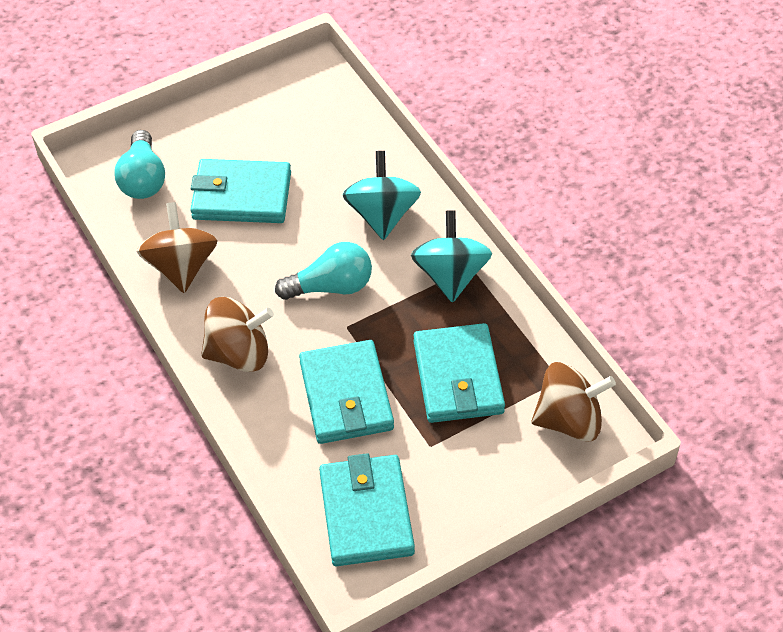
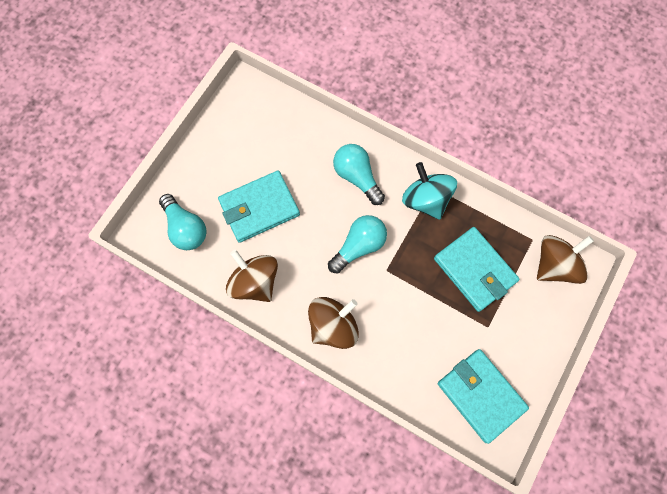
camera: 30 degrees left, 20 degrees up
turquoise wallet [299,340,394,444] -> none
turquoise spinning top [343,151,421,240] -> turquoise light bulb [333,144,385,205]

